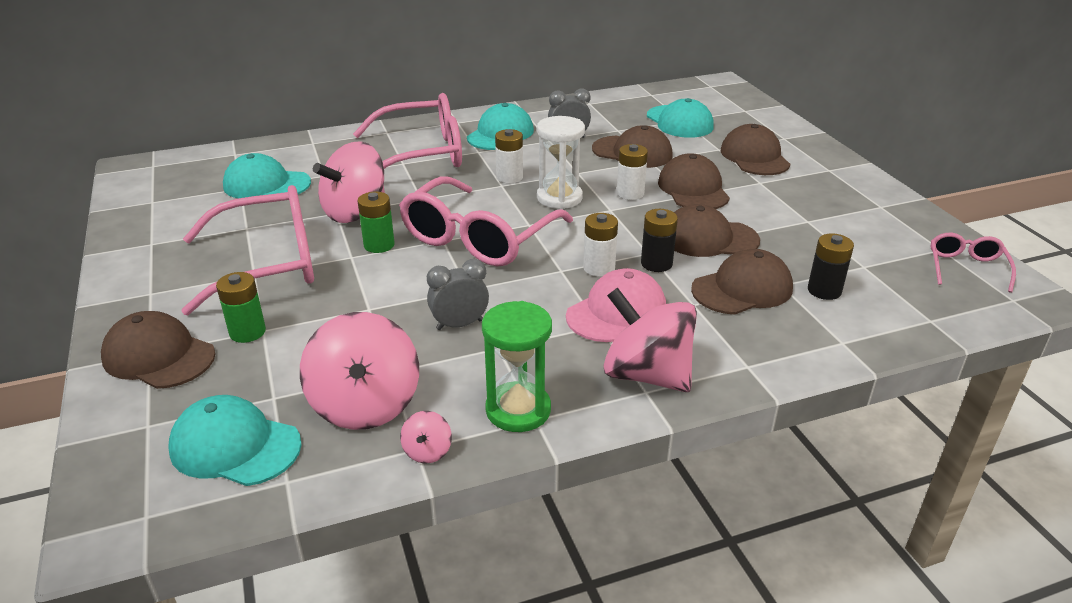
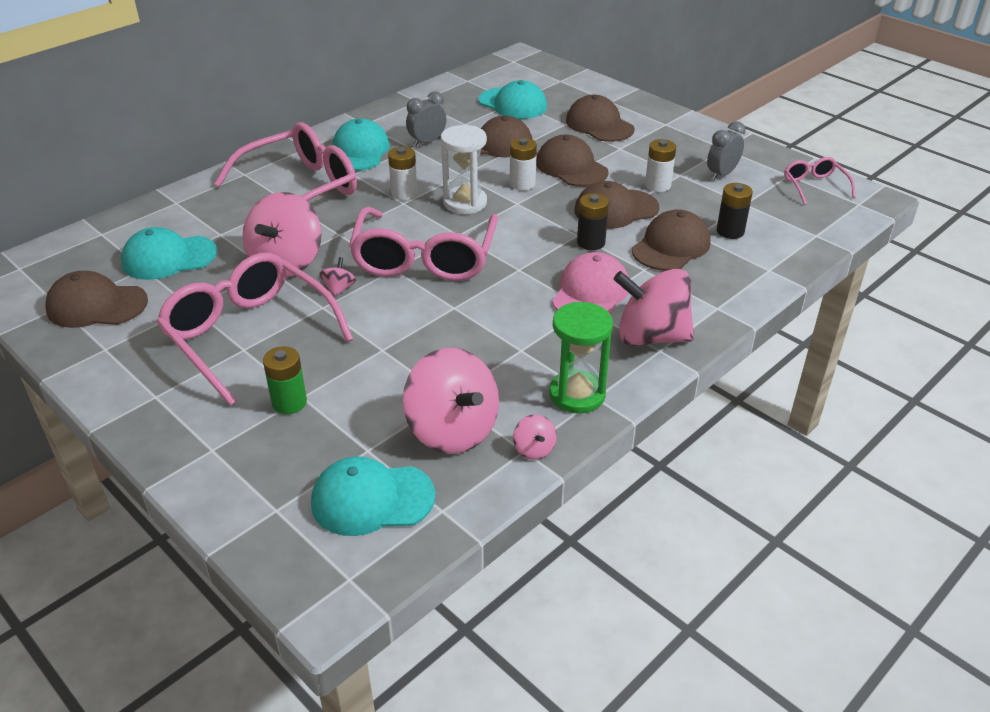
camera: 25 degrees left, 5 degrees up
brown cap [101,311,216,389] -> brown cap moved to [45,271,148,328]
pink glasses [181,185,314,315] -> pink glasses turned 90 degrees counterclockwise [156,253,353,406]
green battery [357,192,395,253] -> pink spinning top [319,257,356,298]
grey clock [427,259,489,330] -> grey clock moved to [707,121,746,181]
white battery [583,213,618,277] -> white battery moved to [645,139,676,192]

